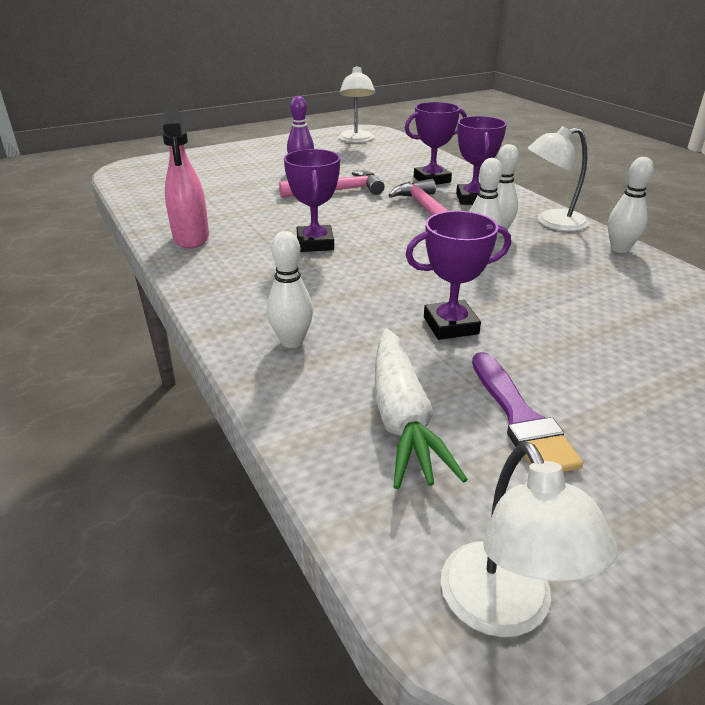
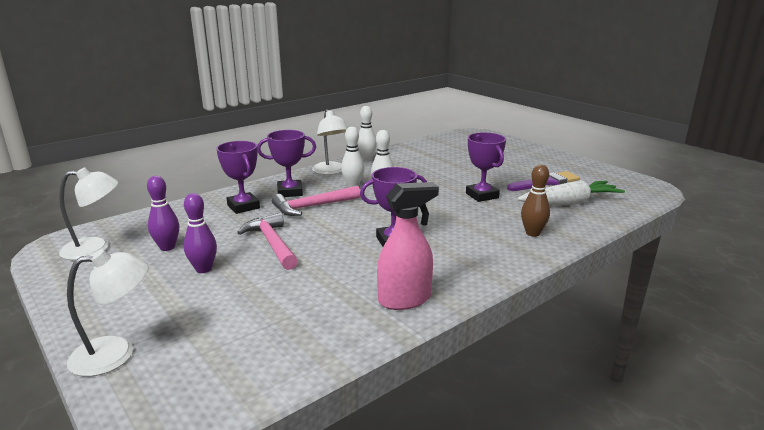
camera: 100 degrees left, 10 degrees down
white bowling pin [267,231,313,348] -> brown bowling pin [521,164,550,237]
white lamp [441,442,617,637] -> white lamp moved to [67,249,149,377]
none -> purple bowling pin [147,176,179,251]

